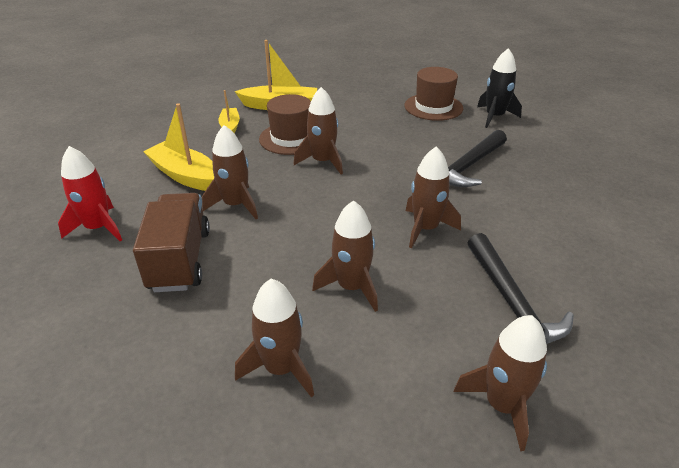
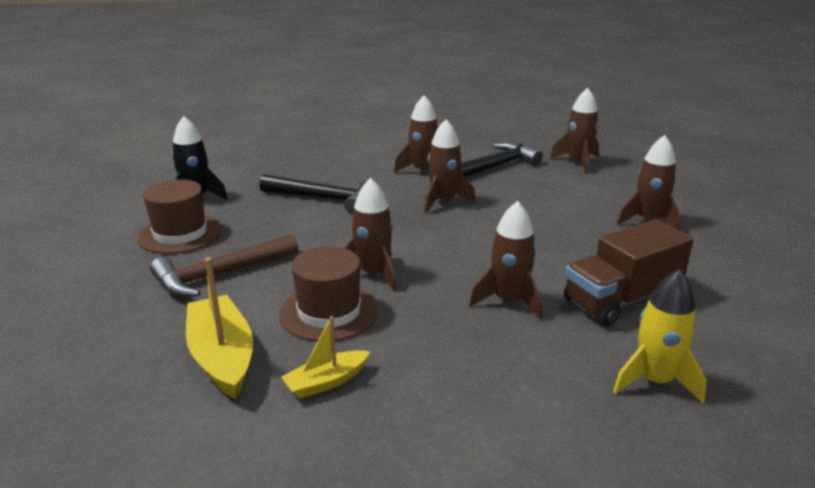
camera: 115 degrees left, 10 degrees down
red rocket [58,146,122,241] -> yellow rocket [613,269,706,403]
yellow boat [143,103,214,191] -> none
brown rocket [312,200,378,312] -> brown rocket moved to [394,95,438,172]
none -> brown hammer [150,234,298,297]

